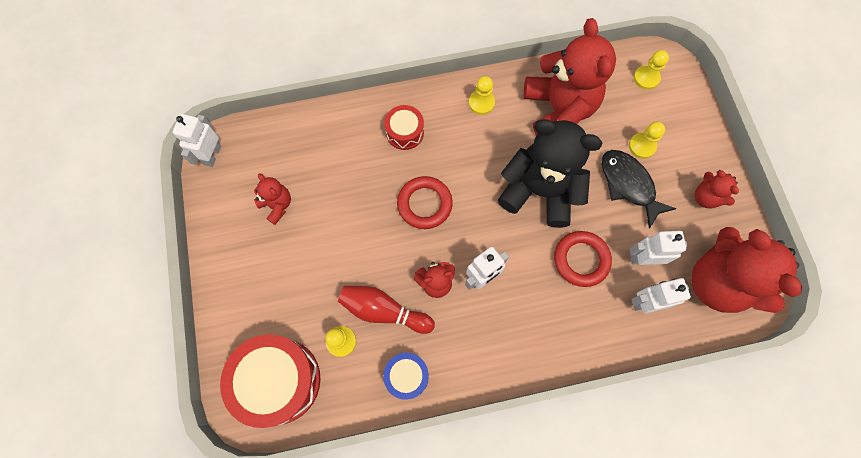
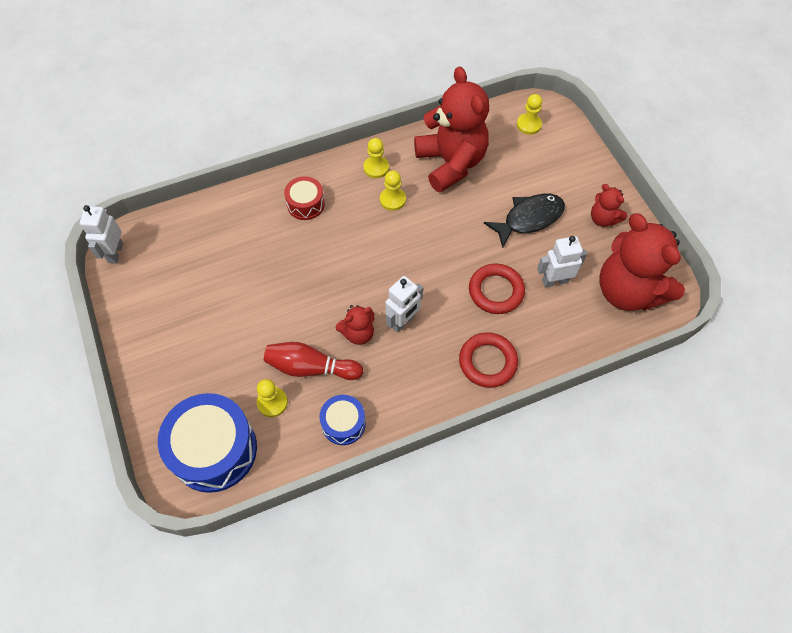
camera: 10 degrees left, 10 degrees down
red drum [220,334,321,428] -> blue drum [158,393,257,493]
red teddy bear [254,173,291,225] -> none
red ring [397,176,453,229] -> red ring moved to [459,332,518,388]
black teddy bear [498,119,603,228] -> none
black fish [601,150,677,229] -> black fish turned 105 degrees clockwise [484,194,565,248]
yellow pawn [629,122,665,159] -> yellow pawn moved to [380,170,406,211]
white robot [631,278,691,313] -> none

